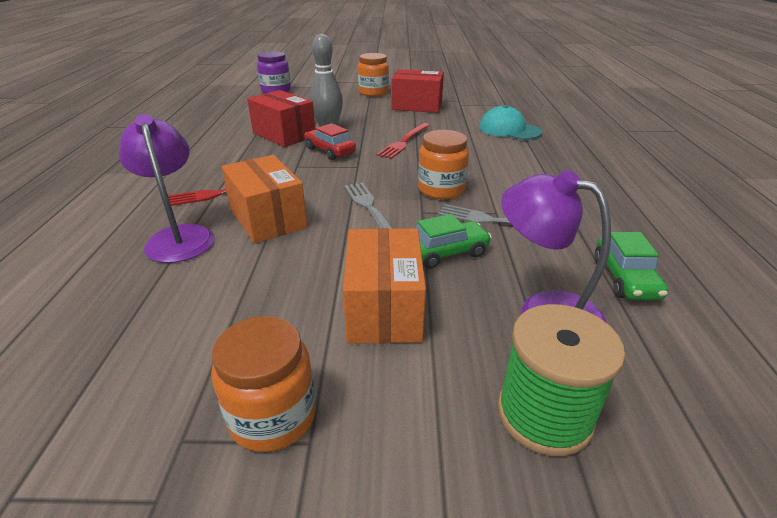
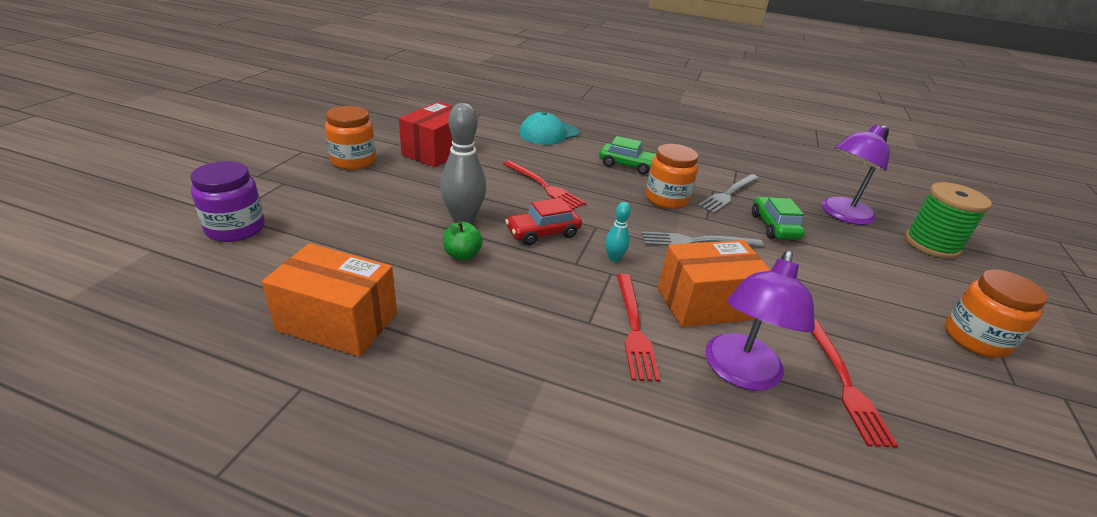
camera: 75 degrees left, 0 degrees up
purple lamp [119,114,214,263] -> purple lamp turned 60 degrees counterclockwise [705,251,815,391]
red box [247,90,315,147] -> green apple [443,221,483,260]
orange box [343,228,426,344] -> orange box moved to [262,243,397,357]
green car [594,232,668,300] -> green car moved to [599,136,656,175]
none -> turquoise bowling pin [605,202,631,262]
none -> red fork [812,319,898,448]

